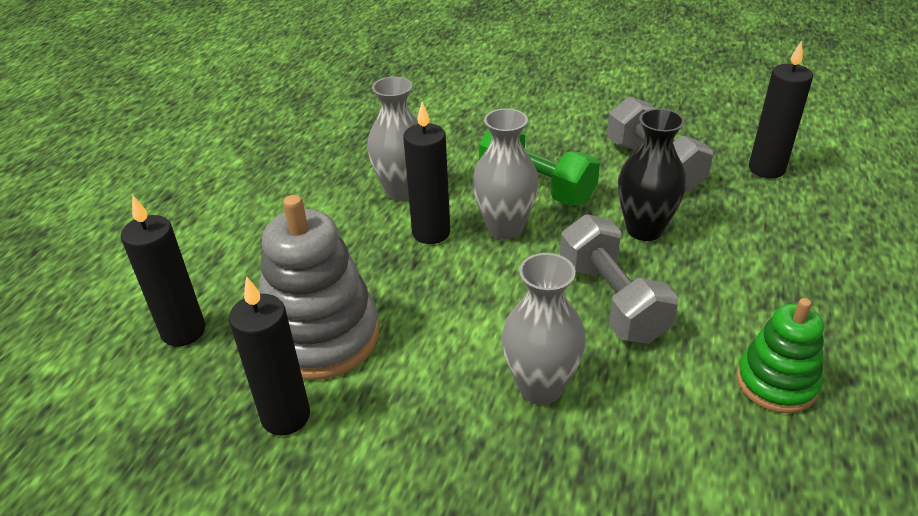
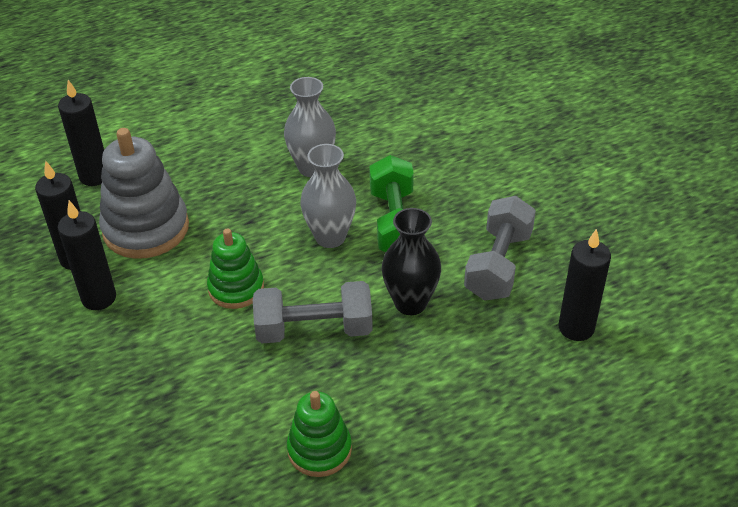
camera: 45 degrees right, 5 degrees up
black candle [403,102,450,244] -> black candle moved to [58,200,116,310]
grey vase [502,253,586,405] -> none
grey dumbbell [560,214,678,344] -> grey dumbbell turned 60 degrees clockwise [253,281,373,343]
none -> green stacking toy [207,228,264,309]

